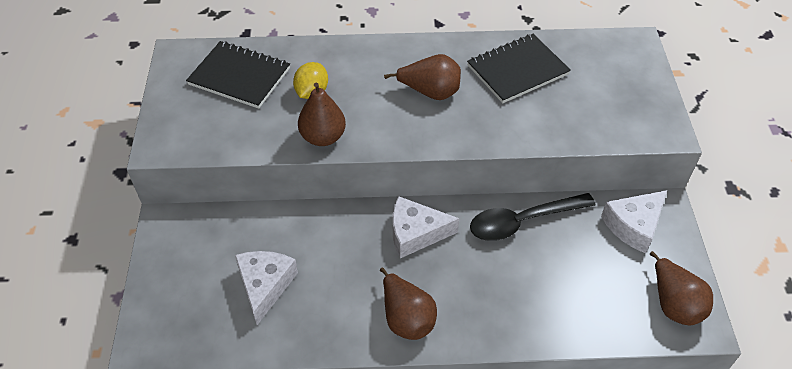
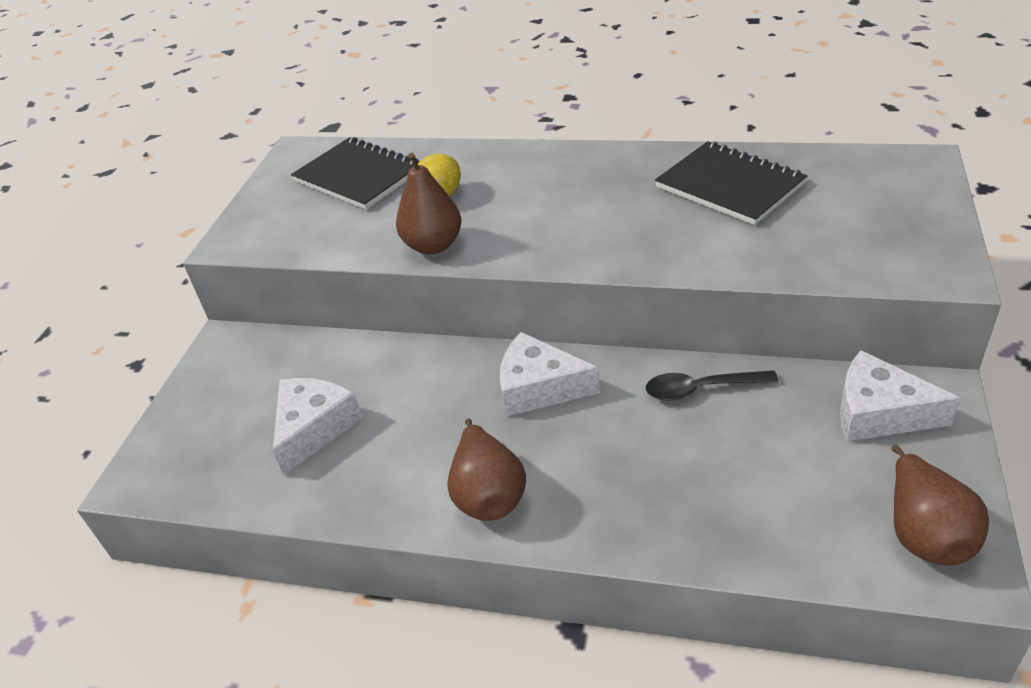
camera: 20 degrees right, 10 degrees down
brown pear [384,54,461,100] -> none
black notebook [467,34,571,103] -> black notebook turned 60 degrees clockwise [655,141,807,225]
black spoon [470,193,596,241] -> black spoon [646,370,778,401], size x0.65
white cheese [601,190,667,253] -> white cheese turned 45 degrees clockwise [840,350,960,441]

